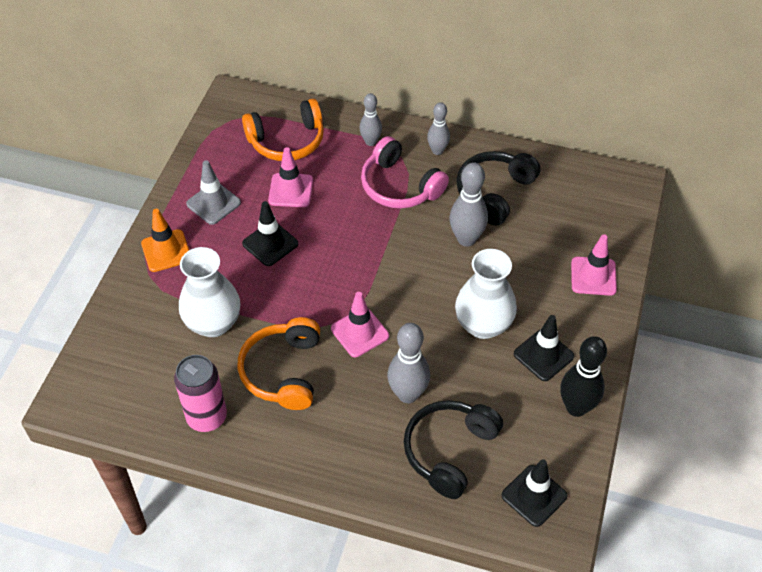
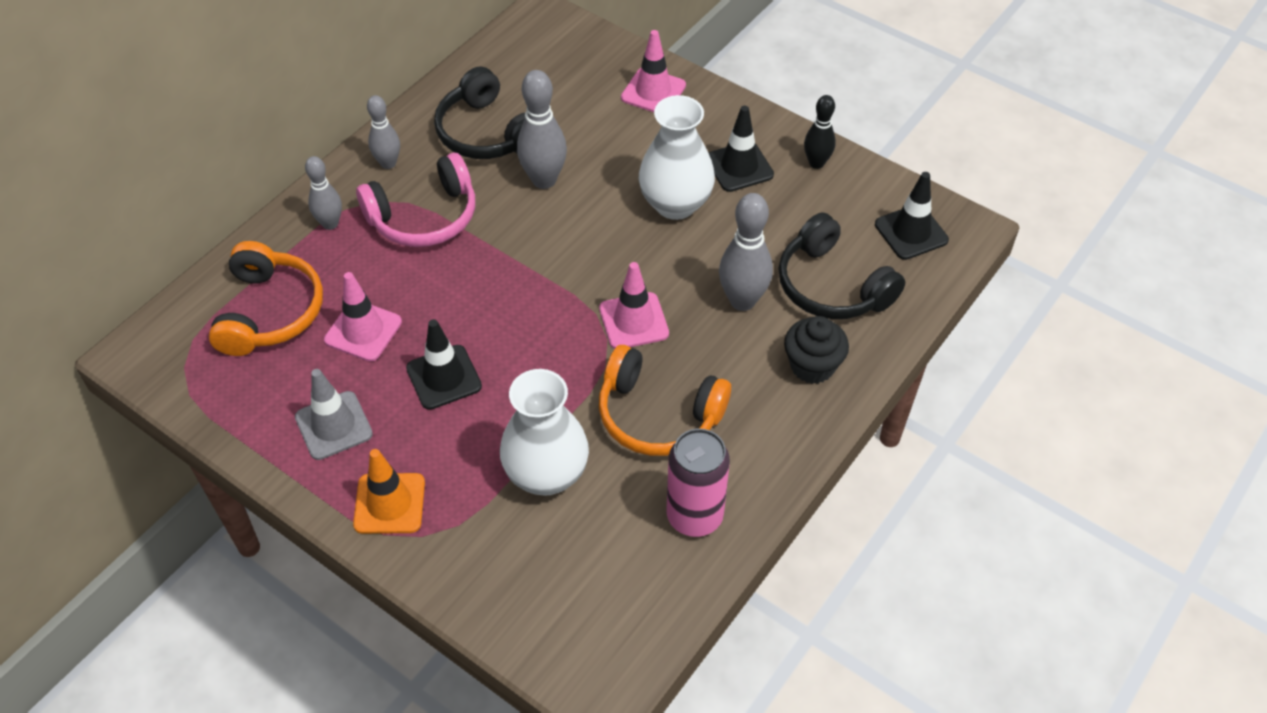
camera: 70 degrees left, 0 degrees up
black bowling pin [560,336,607,417] -> black bowling pin [804,95,836,169], size x0.64
none -> black cupcake [784,316,849,384]

